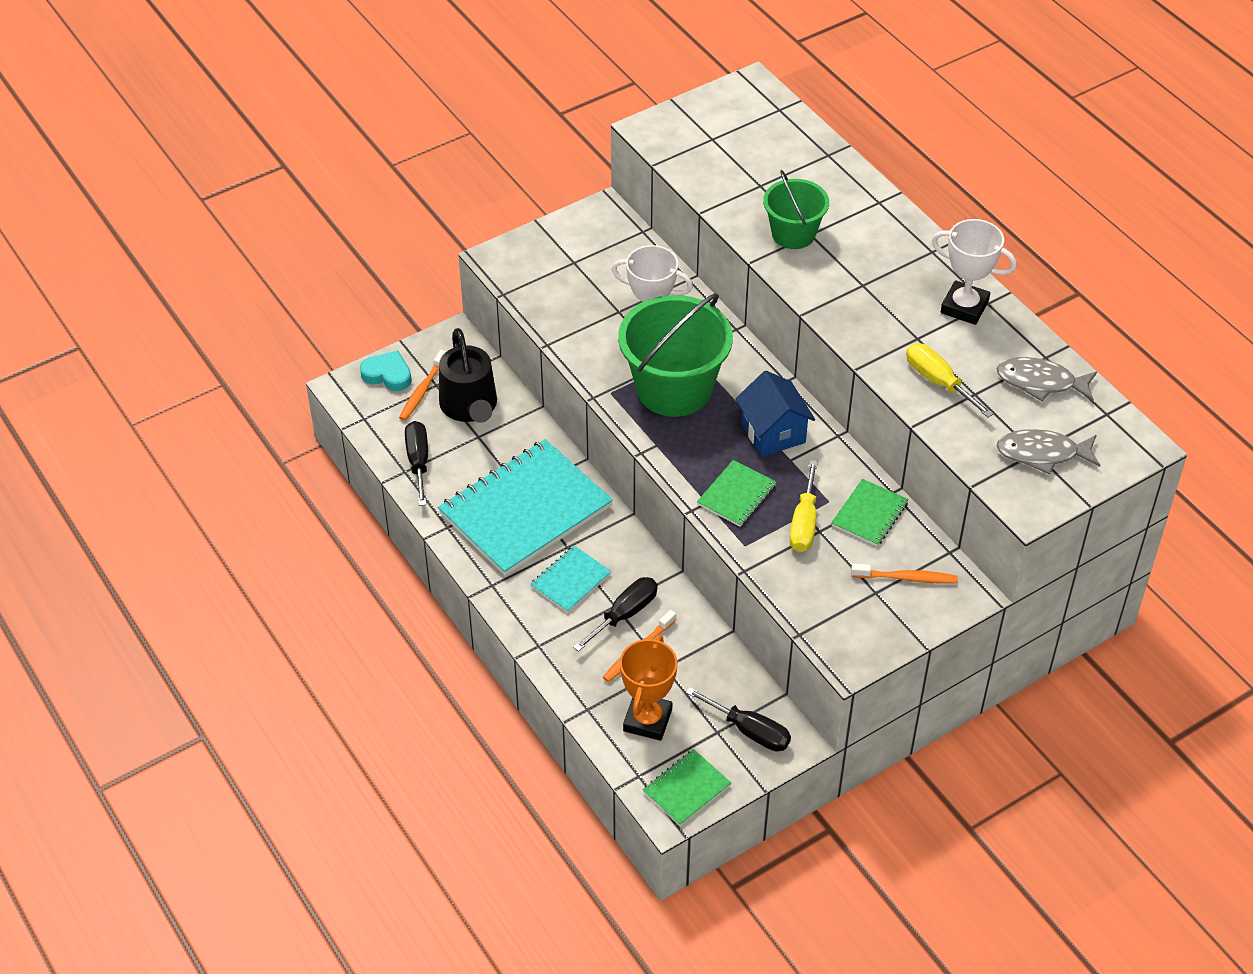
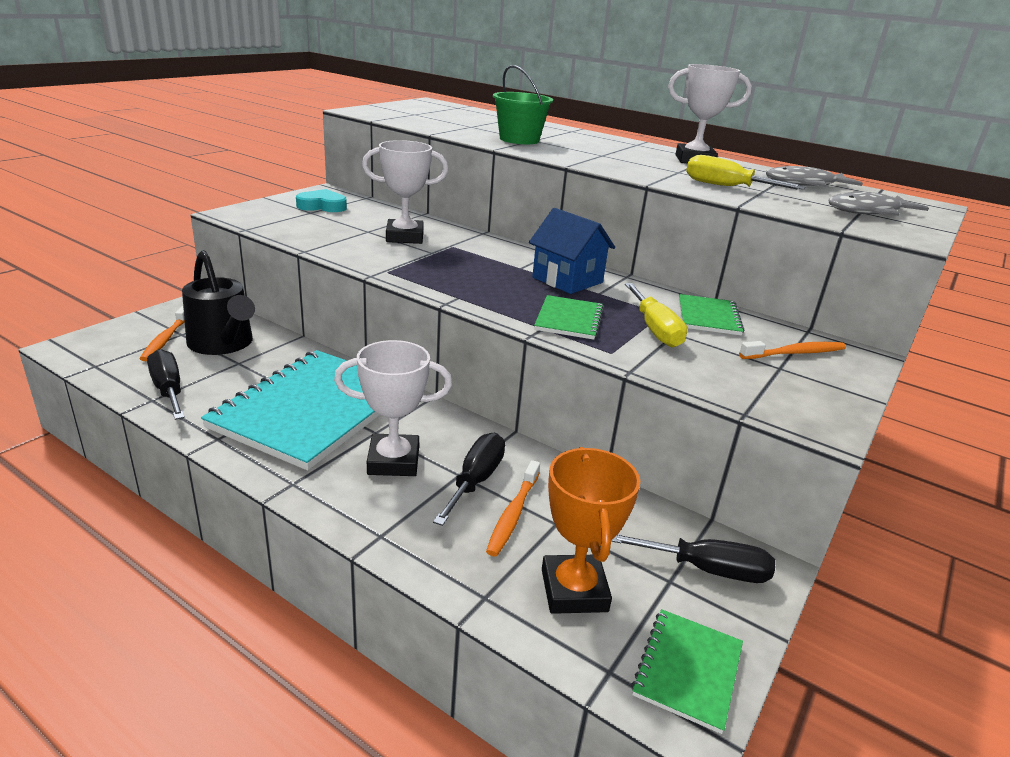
camera: 25 degrees left, 20 degrees down
turquoise heart [360,350,412,391] -> turquoise heart moved to [296,189,347,212]
turquoise notebook [530,545,612,613] -> white trophy [334,340,452,476]
green bucket [618,293,733,417] -> none

